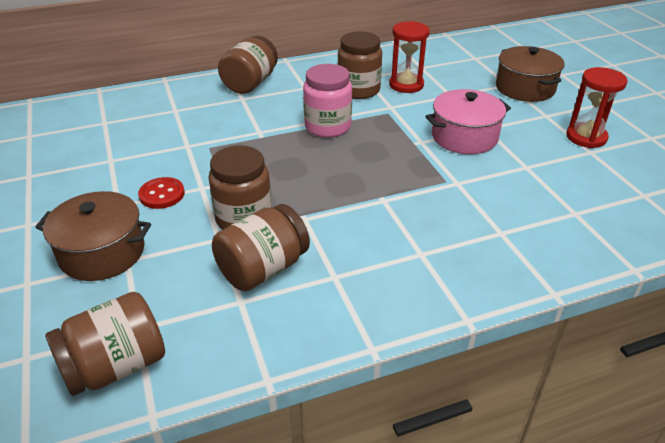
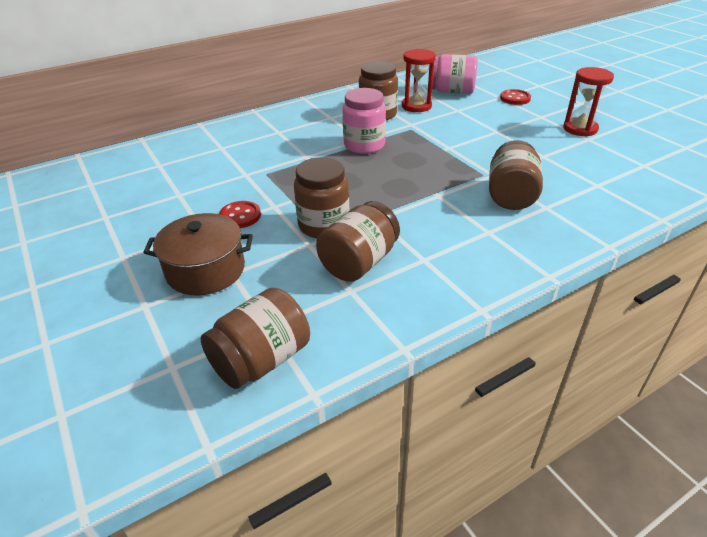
camera: 10 degrees left, 0 degrees up
brown jar [218,36,278,94] -> brown jar moved to [489,140,543,210]
pink pot [425,89,511,154] -> none
brown pot [496,46,564,102] -> red button [500,89,531,105]
none -> pink jar [432,54,478,94]

